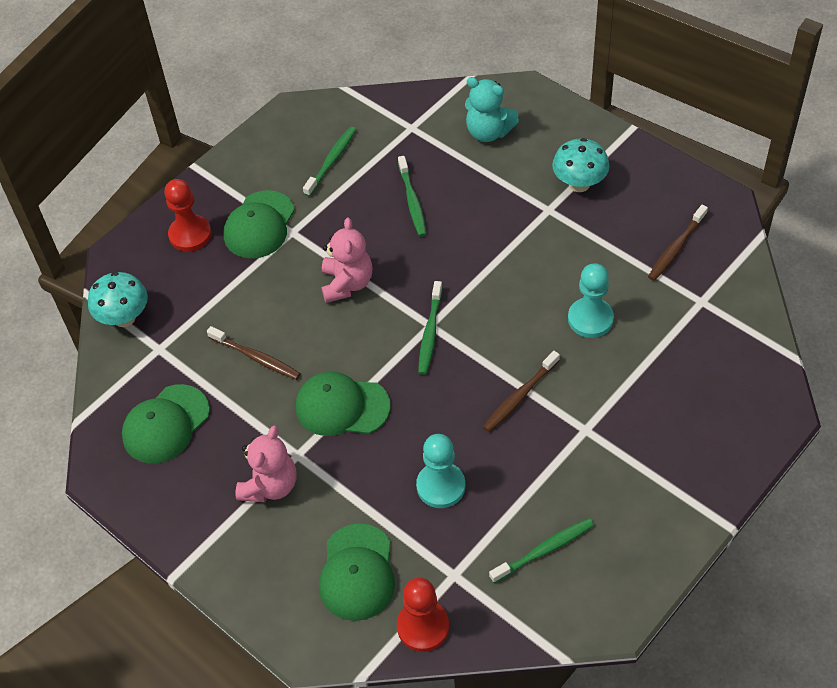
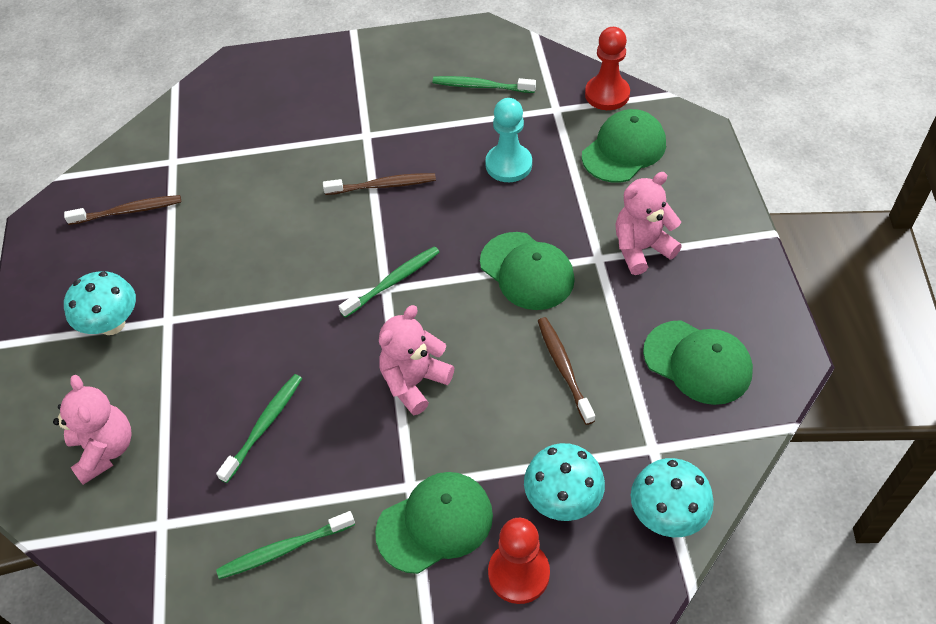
camera: 140 degrees left, 0 degrees up
green cap [122,384,210,464] -> green cap turned 45 degrees clockwise [643,320,753,405]
turquoise teddy bear [465,77,519,142] -> pink teddy bear [53,375,132,485]
turquoise pawn [568,263,614,338] -> none
none -> turquoise mushroom [524,443,605,521]

